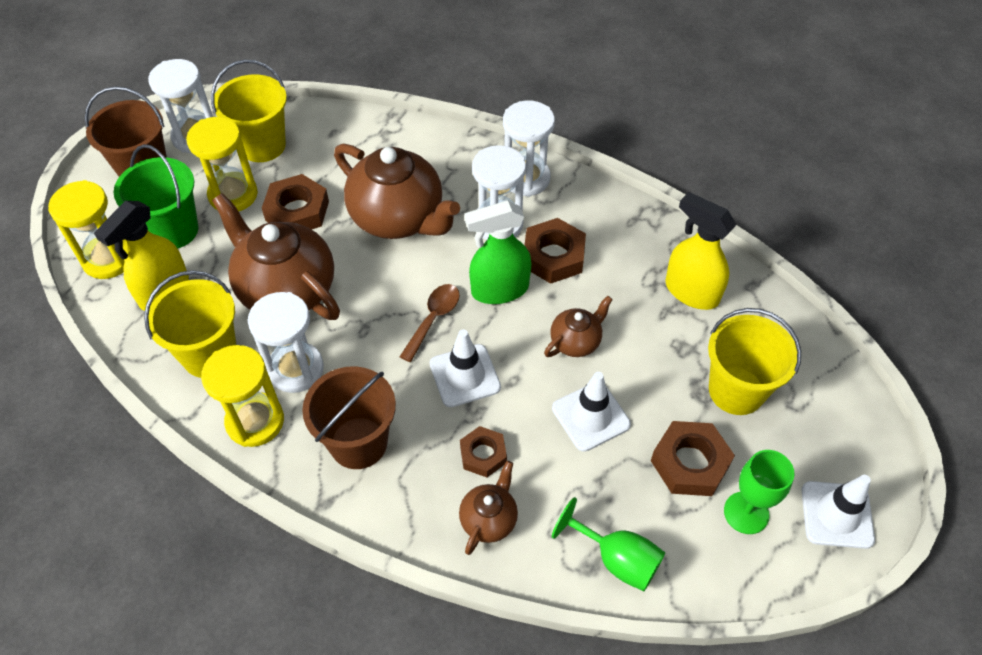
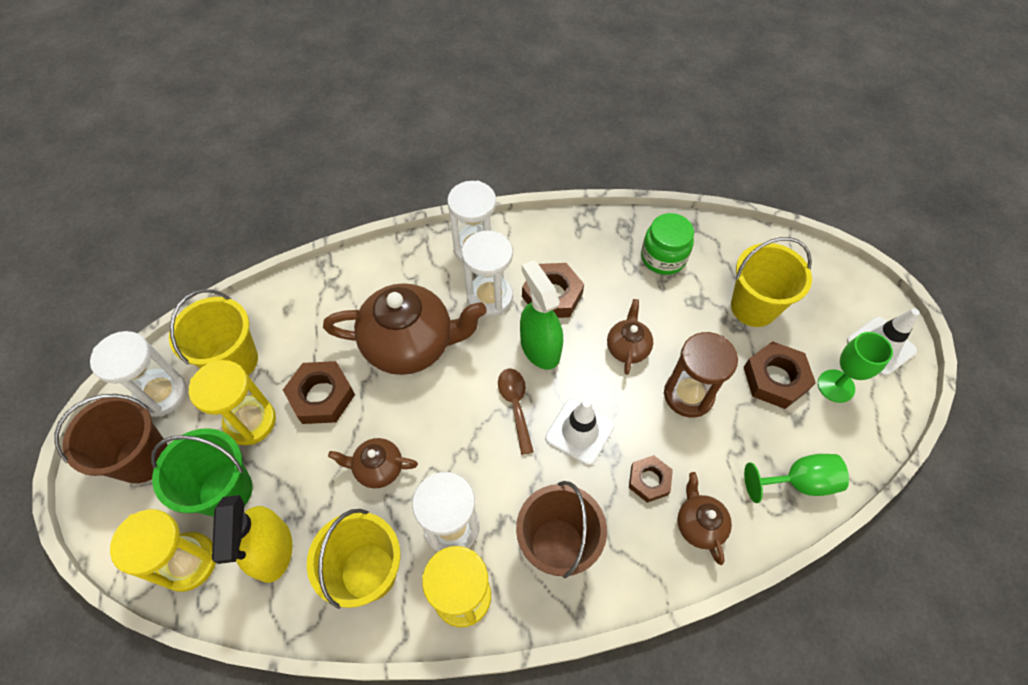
camera: 40 degrees left, 5 degrees up
brown teapot [212,193,340,320] -> brown teapot [328,438,418,488], size x0.49
green spray bottle [464,201,531,304] -> green spray bottle turned 120 degrees clockwise [520,260,563,370]
white traffic cone [552,372,631,452] -> brown hourglass [664,332,738,417]
yellow spray bottle [665,192,736,310] -> green jar [641,213,694,275]

